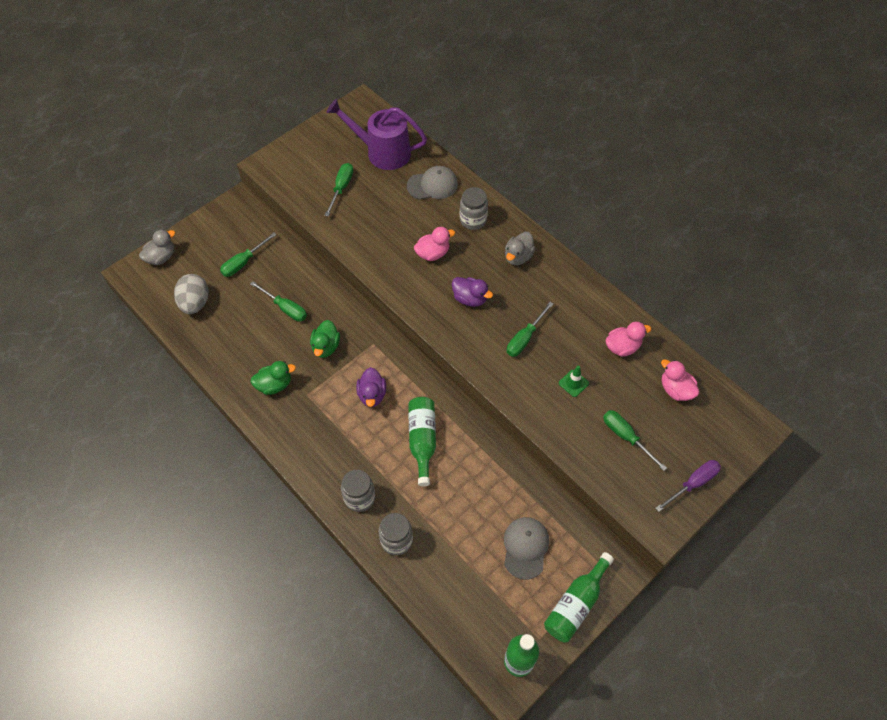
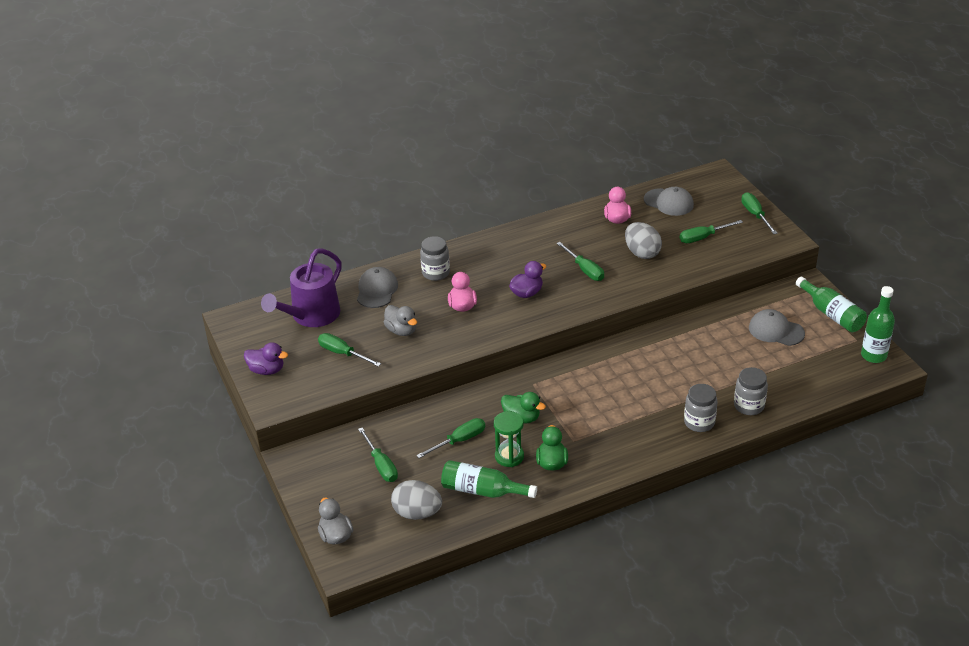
camera: 70 degrees left, 20 degrees down
purple duck [356,367,386,407] -> purple duck moved to [244,342,288,375]
green bottle [408,397,436,486] -> green bottle moved to [441,460,537,498]
grey duck [505,232,536,265] -> grey duck moved to [384,305,417,336]
green traffic cone [559,366,589,397] -> grey egg [625,222,662,259]
purple screwdriver [655,460,721,512] -> green screwdriver [741,192,778,234]
pink duck [661,359,699,401] -> grey cap [644,187,694,216]
none -> green hourglass [494,411,524,467]

